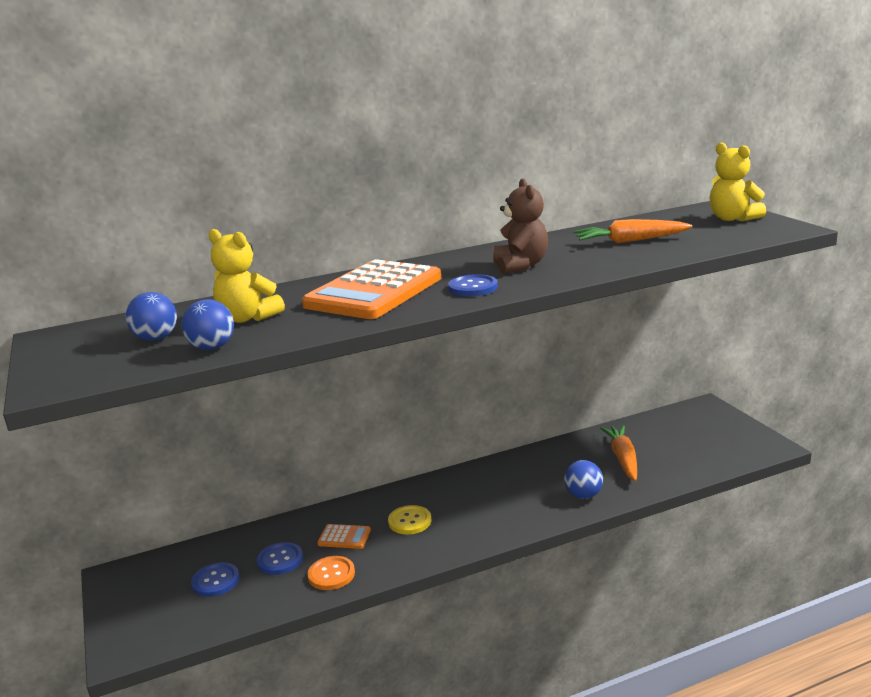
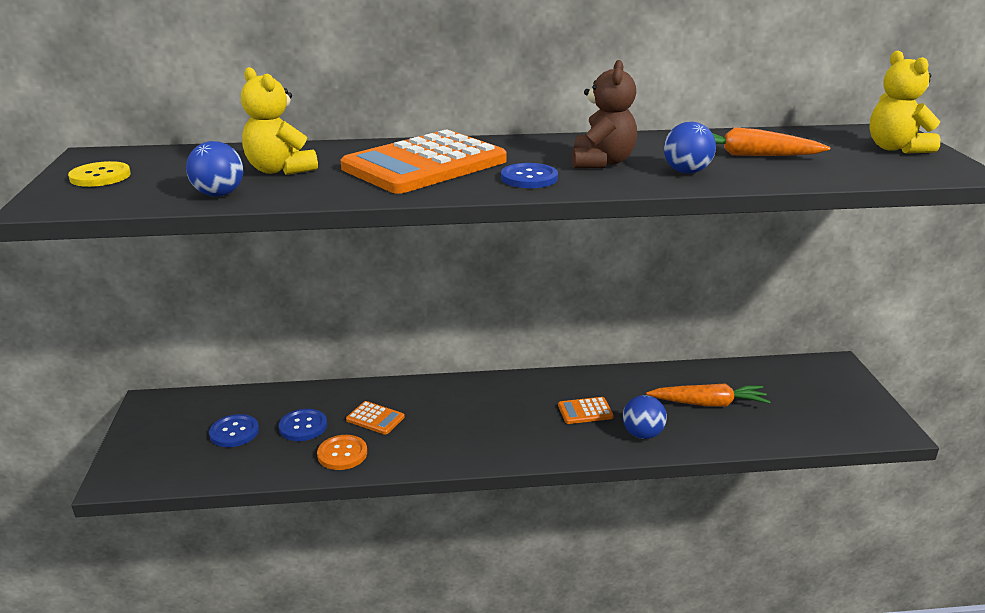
camera: 15 degrees right, 5 degrees up
blue ball [125,292,177,341] -> blue ball moved to [664,122,716,173]
yellow button [388,505,431,535] -> yellow button moved to [68,161,131,187]
orange carrot [600,425,637,481] -> orange carrot turned 75 degrees clockwise [646,383,771,406]
none -> orange calculator [558,397,614,424]

